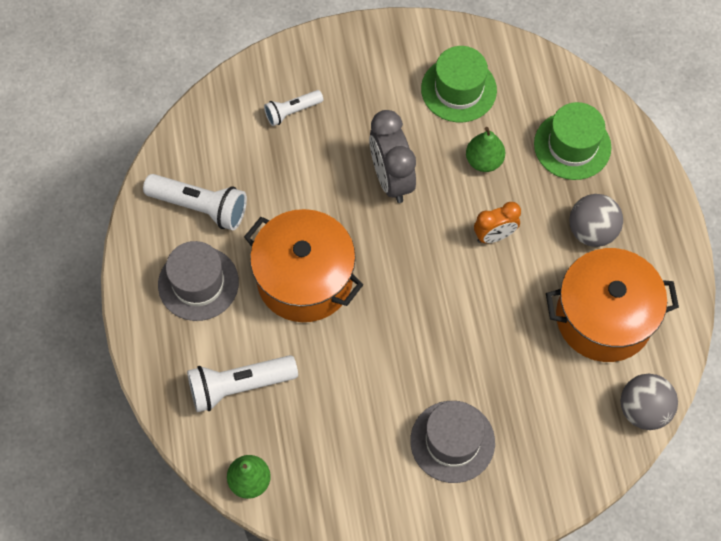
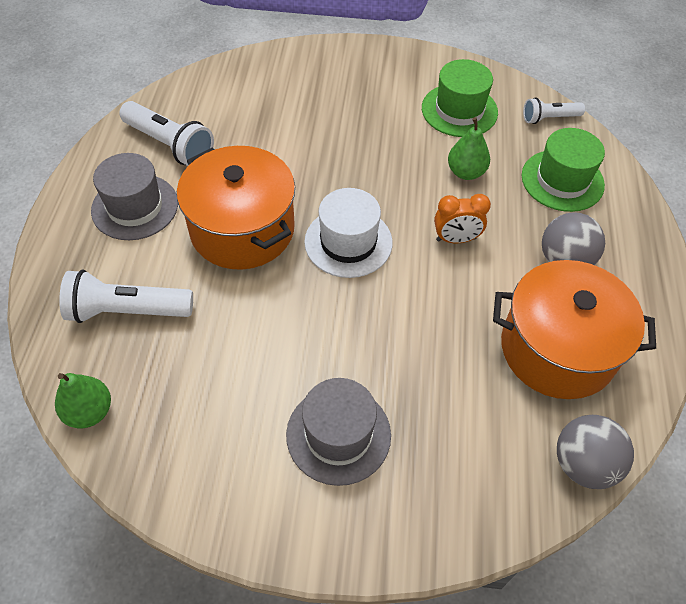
camera: 15 degrees right, 10 degrees down
white flashlight [264,90,323,126] -> white flashlight moved to [523,98,585,124]
grey clock [369,110,416,203] -> none
none -> white hat [304,188,393,278]

